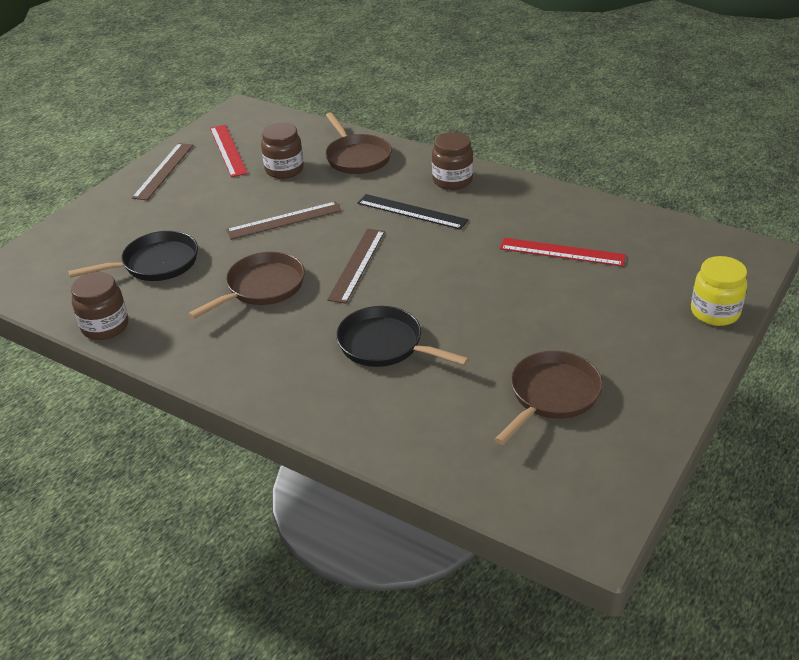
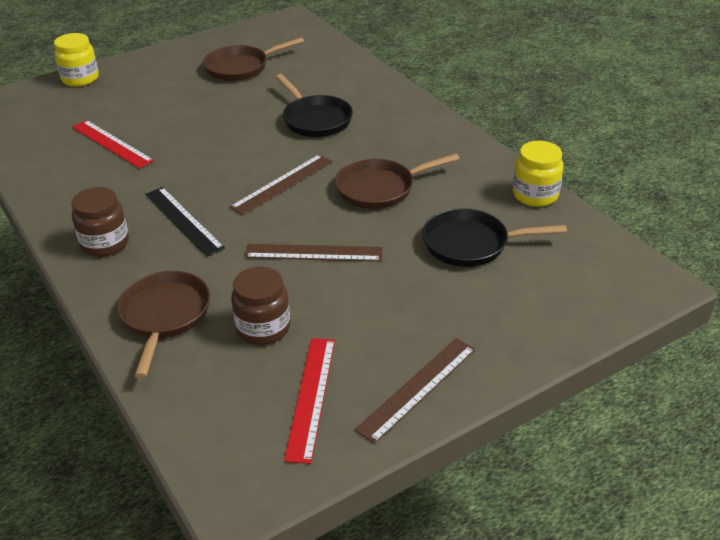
camera: 155 degrees left, 0 degrees up
brown jar [71,272,128,340] -> yellow jar [513,141,563,207]

